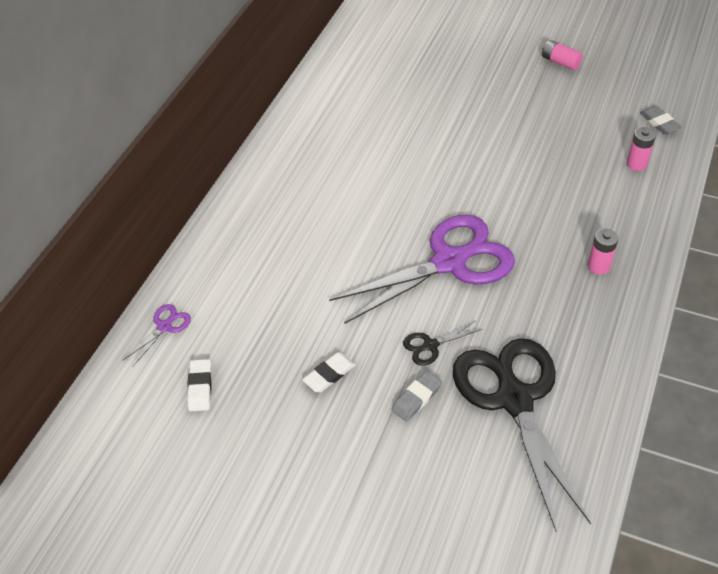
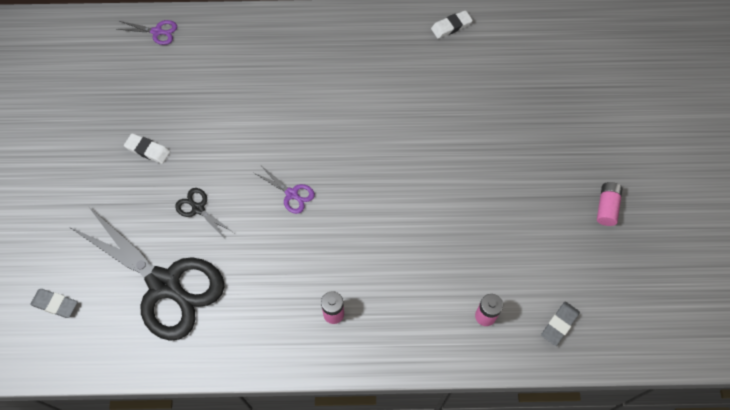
camera: 65 degrees right, 15 degrees up
white eraser [187,359,212,411] -> white eraser moved to [431,10,473,39]
purple scissors [329,215,515,324] -> purple scissors [254,167,315,214], size x0.40
grey eraser [391,371,442,422] -> grey eraser moved to [30,289,77,318]
black scissors [453,338,591,531] -> black scissors turned 75 degrees clockwise [69,207,224,341]

